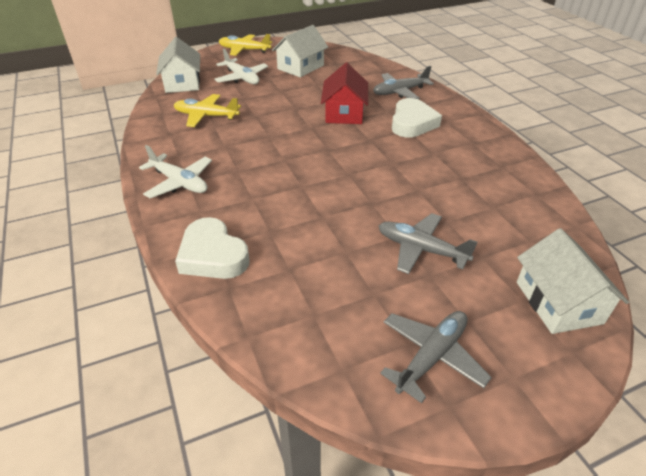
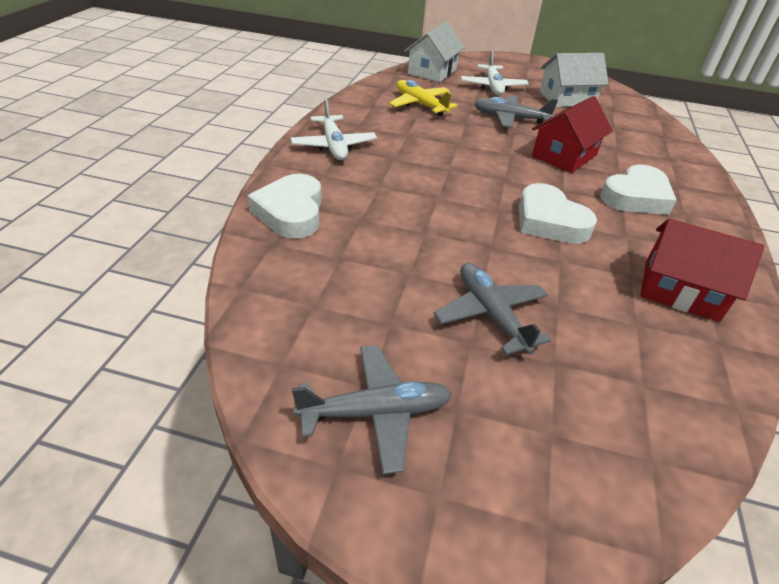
camera: 35 degrees right, 0 degrees up
yellow plane [219,34,272,56] -> none
grey plane [373,66,434,99] -> grey plane moved to [475,95,558,128]
white house [517,228,629,334] -> none
none -> white heart [519,183,597,244]
none -> red house [640,219,764,322]

